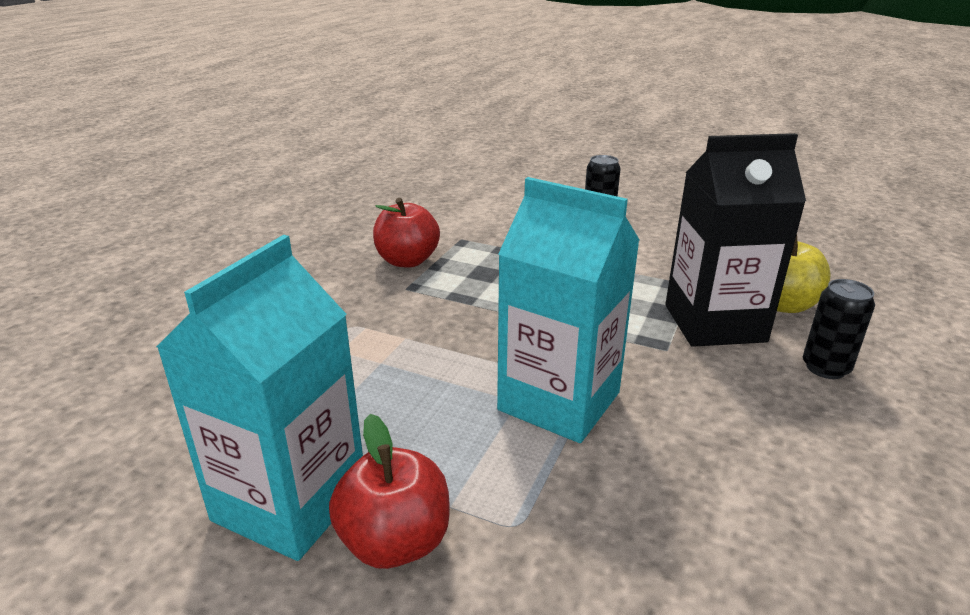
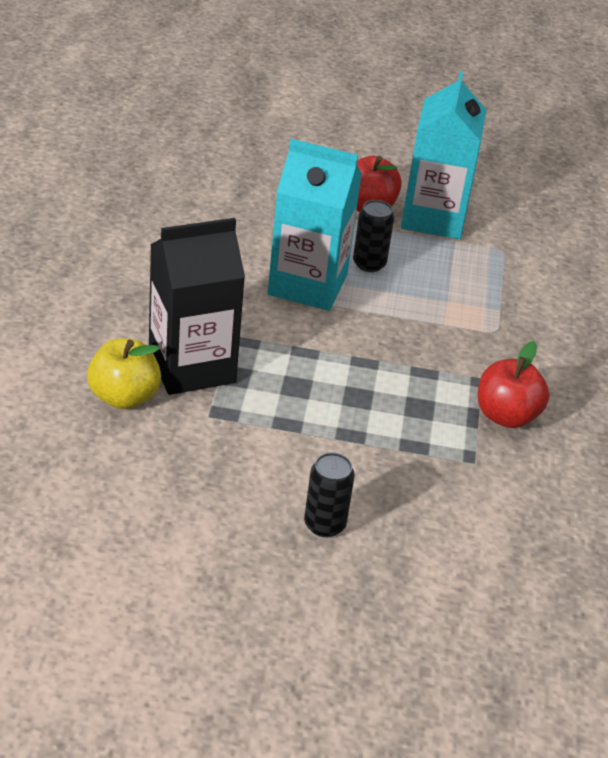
camera: 160 degrees right, 10 degrees up
black can [803,279,875,379] -> black can moved to [353,200,394,272]

